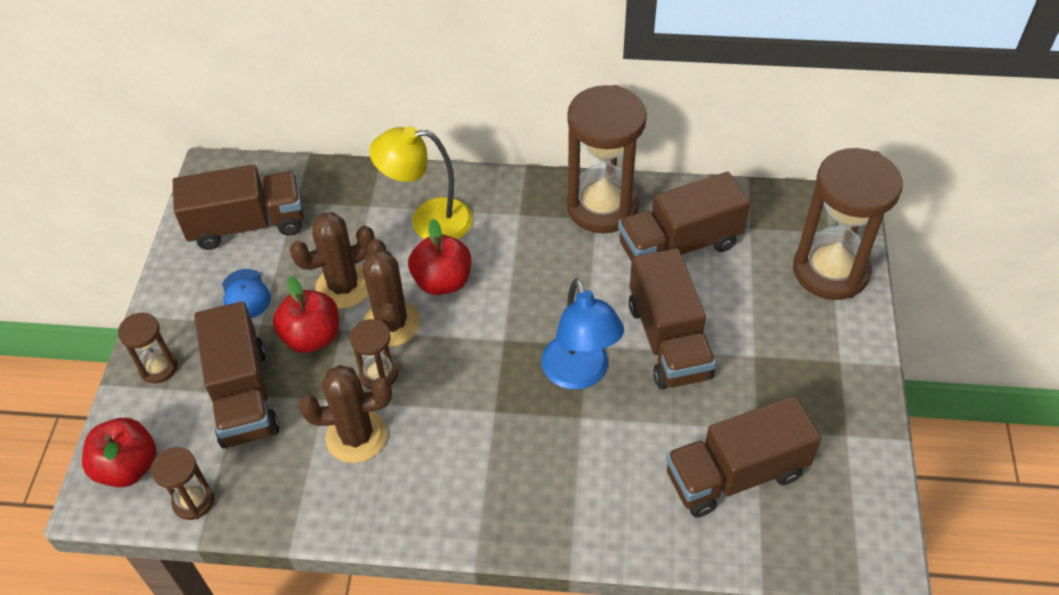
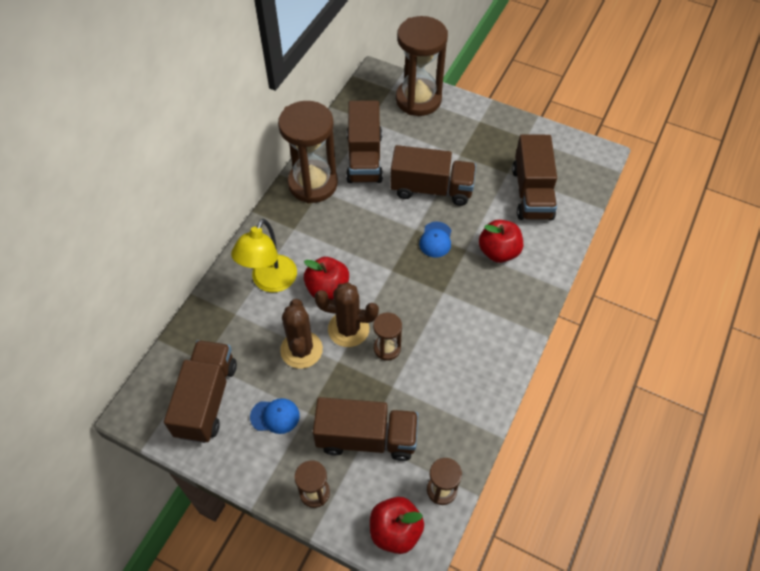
camera: 70 degrees left, 5 degrees up
red apple [273,276,339,353] -> red apple moved to [479,220,523,263]
brown cactus [299,365,392,463] -> none
blue lamp [541,279,624,390] -> blue cap [419,222,451,258]

